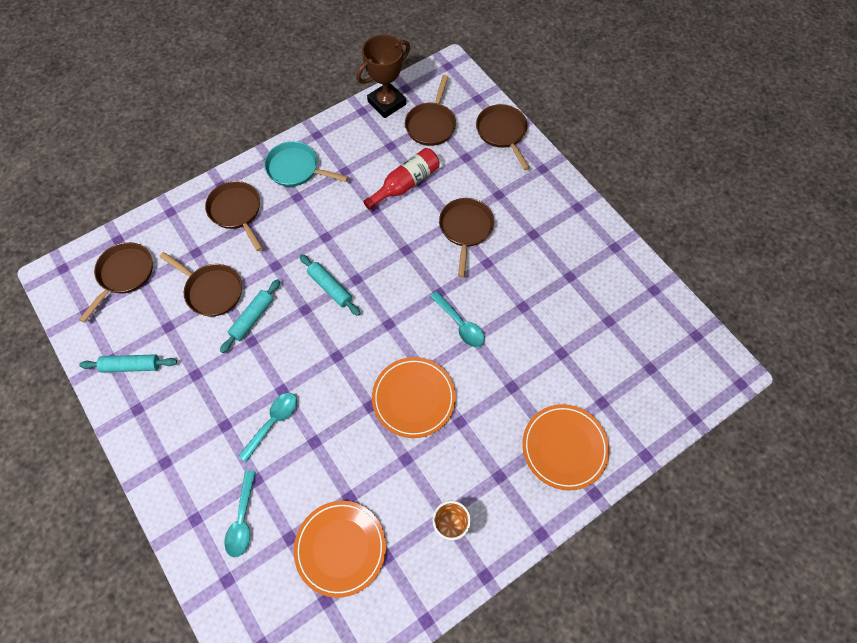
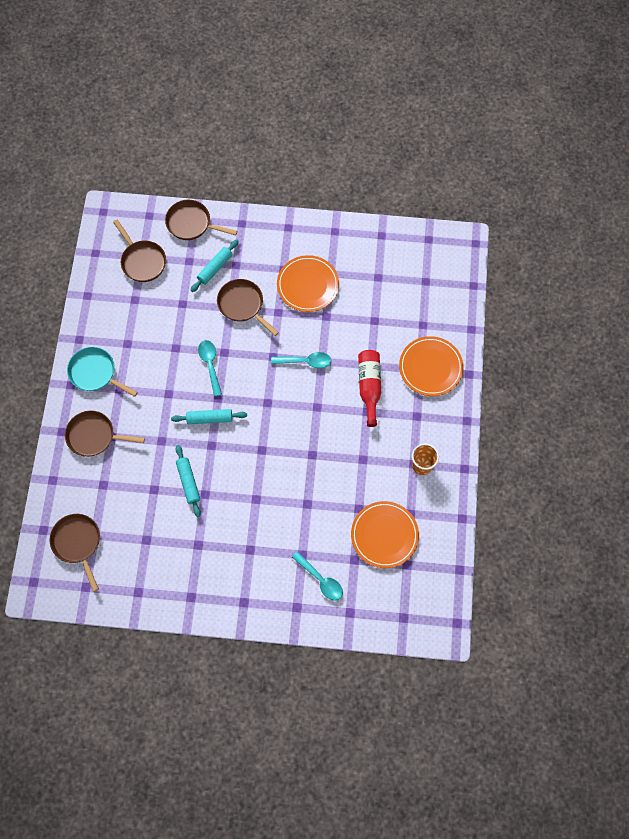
camera: 50 degrees left, 5 degrees up
turquoise rolling pin [79,354,177,372] -> turquoise rolling pin moved to [190,239,239,292]
brown pan [159,252,242,316] -> none
turquoise spoon [239,393,297,462] -> turquoise spoon moved to [198,340,222,397]
turquoise pan [264,141,348,187] -> turquoise pan turned 60 degrees clockwise [67,347,138,397]
brown trophy [356,34,410,118] -> none
red bottle [363,148,439,210] -> red bottle moved to [358,350,381,427]
orange plate [372,357,456,438] -> orange plate moved to [277,255,339,312]

